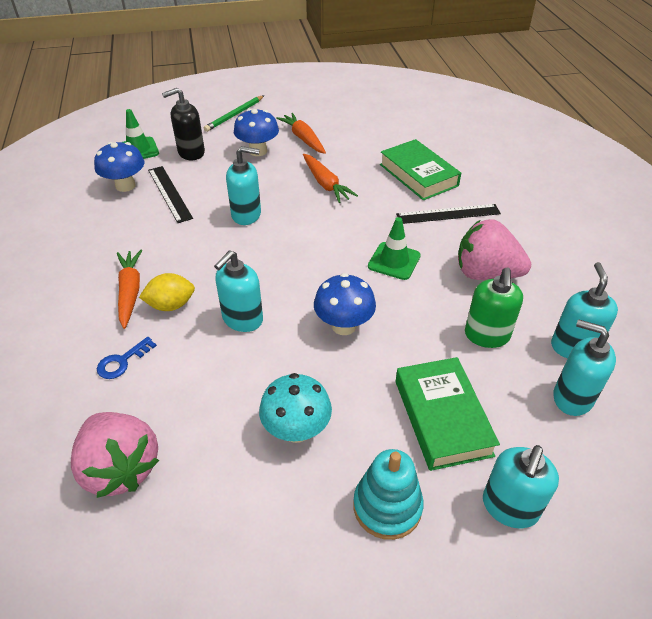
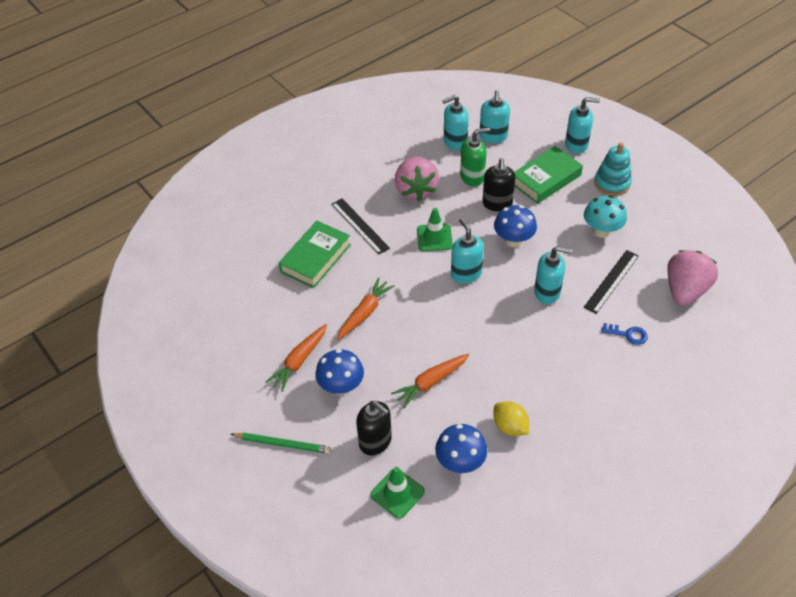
camera: 115 degrees left, 5 degrees up
orange carrot [117,250,142,329] -> orange carrot moved to [391,353,470,408]
yellow lemon [139,273,195,311] -> yellow lemon moved to [494,401,529,436]
black ruler [148,166,193,223] -> black ruler moved to [584,250,639,314]
turquoise soap dispenser [226,146,261,225] -> turquoise soap dispenser moved to [451,218,484,284]
none -> black soap dispenser [482,158,516,211]

